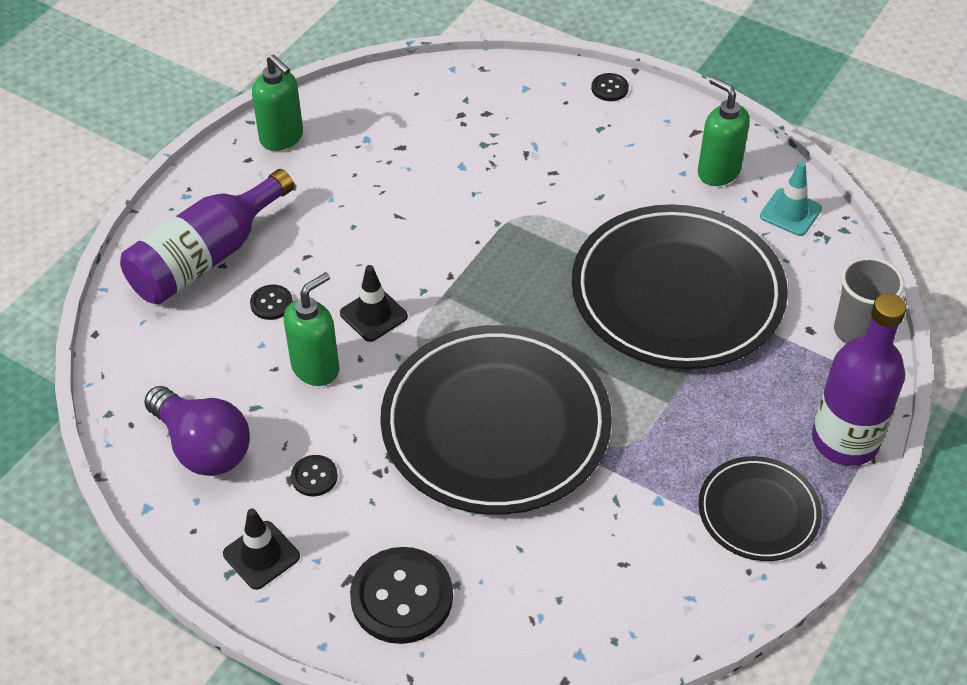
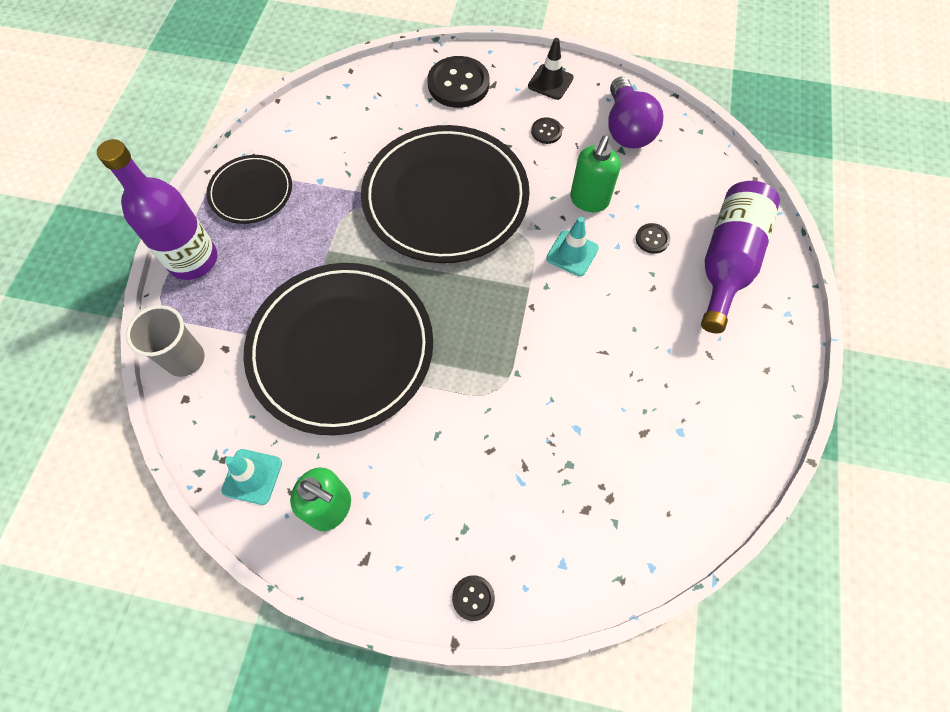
camera: 160 degrees right, 15 degrees up
purple light bulb [144,386,250,476] -> purple light bulb turned 120 degrees counterclockwise [608,77,664,148]
green soap dispenser [252,54,303,151] -> none
black traffic cone [340,265,408,342] -> turquoise traffic cone [546,217,599,276]

